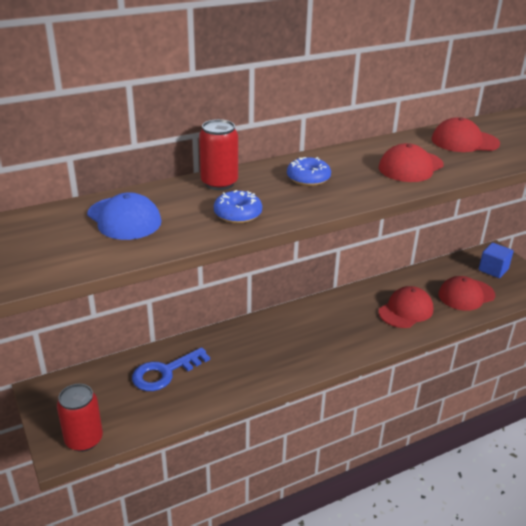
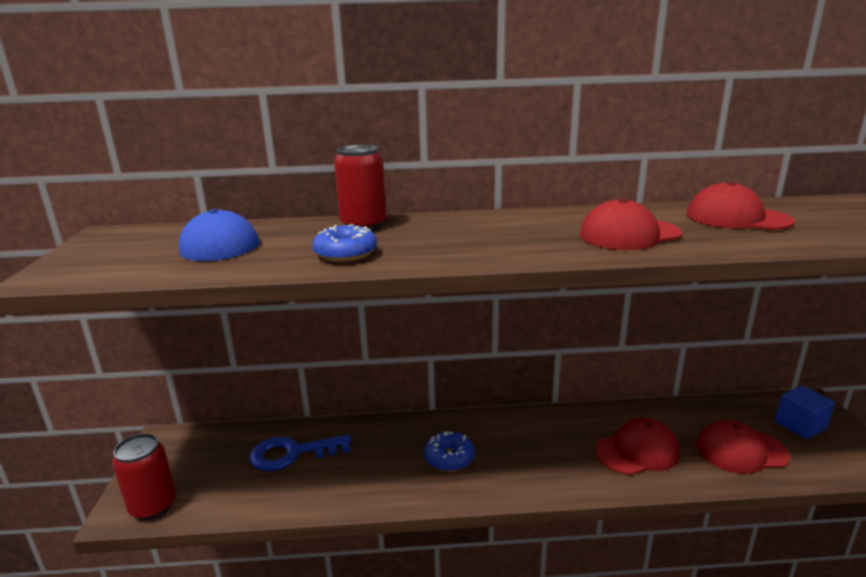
camera: 25 degrees right, 10 degrees down
blue donut [287,157,331,186] -> blue donut moved to [424,431,475,472]

